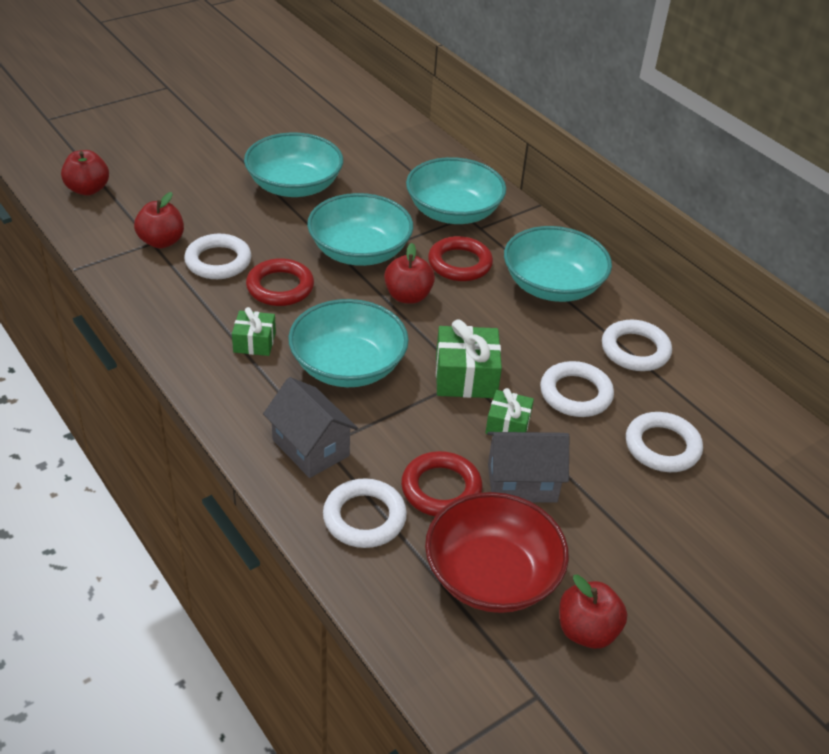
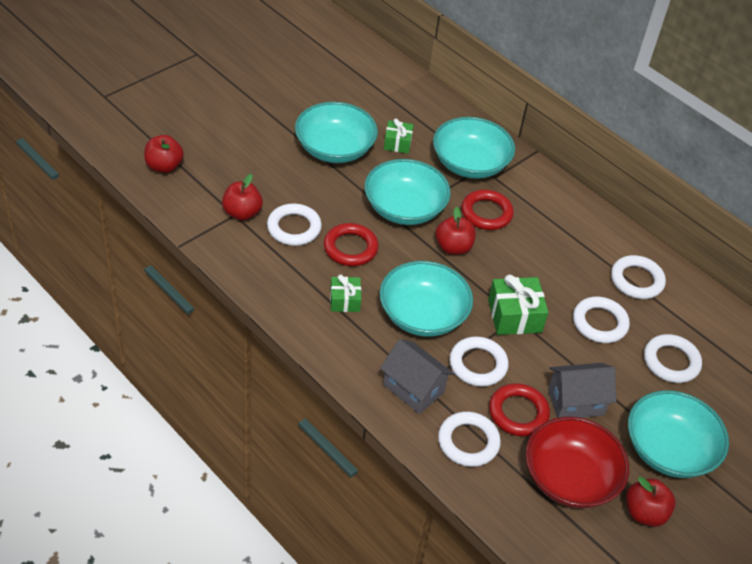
camera: 10 degrees left, 5 degrees up
green gift [486,388,534,434] -> green gift moved to [384,119,413,154]
turquoise bowl [504,226,612,302] -> turquoise bowl moved to [628,390,729,478]
none -> white ring [450,336,508,387]

